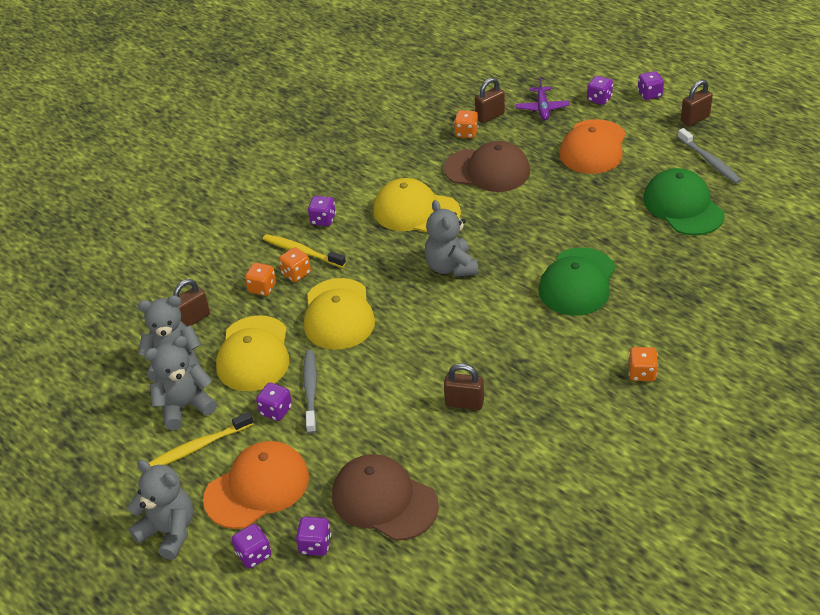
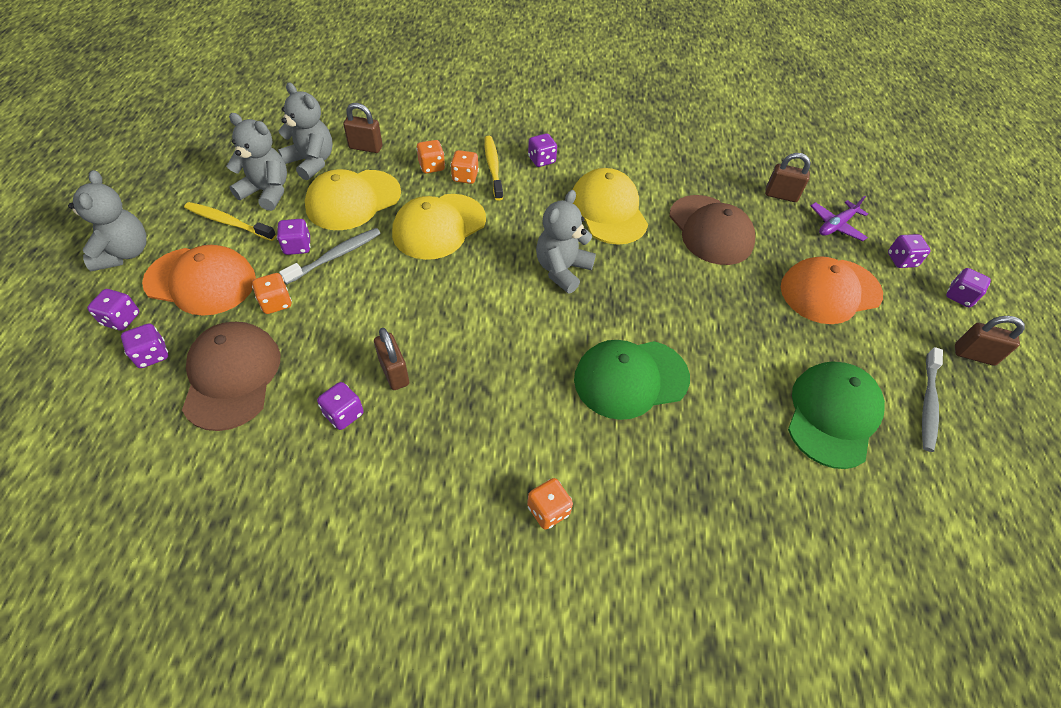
camera: 45 degrees right, 10 degrees up
orange dice [454,110,479,138] -> orange dice moved to [252,273,292,314]
none -> purple dice [317,382,364,430]

